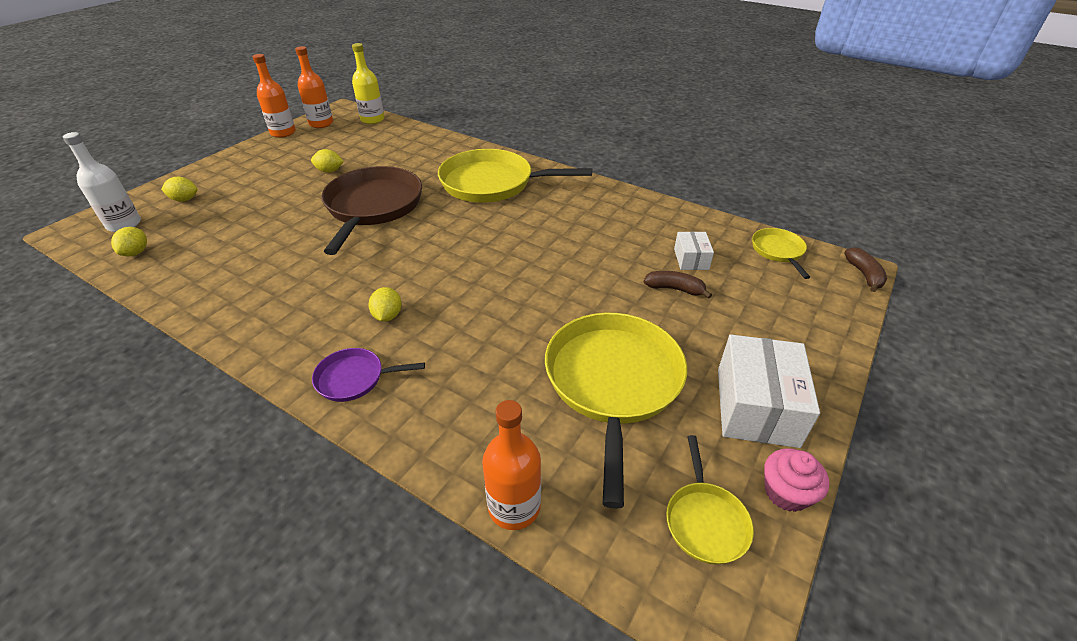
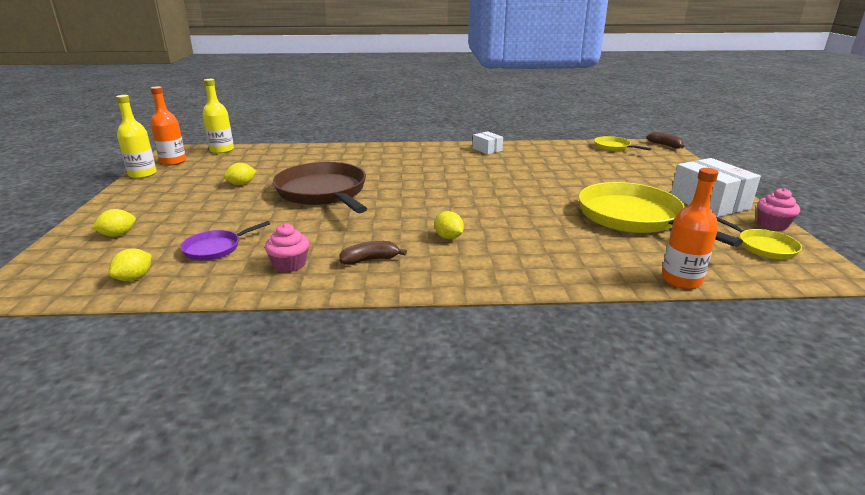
camera: 35 degrees left, 15 degrees down
white bottle [63,132,141,232] -> none
yellow lemon [111,227,147,256] -> yellow lemon turned 60 degrees clockwise [109,248,152,281]
orange bottle [253,54,296,138] -> yellow bottle [116,95,157,179]
purple pan [312,348,425,402] -> purple pan moved to [180,221,270,261]
yellow pan [438,149,592,203] -> none
brown banana [644,271,712,299] -> brown banana moved to [339,241,407,265]
white box [674,232,714,270] -> white box moved to [473,131,503,154]
none -> pink cupcake [265,224,309,272]

